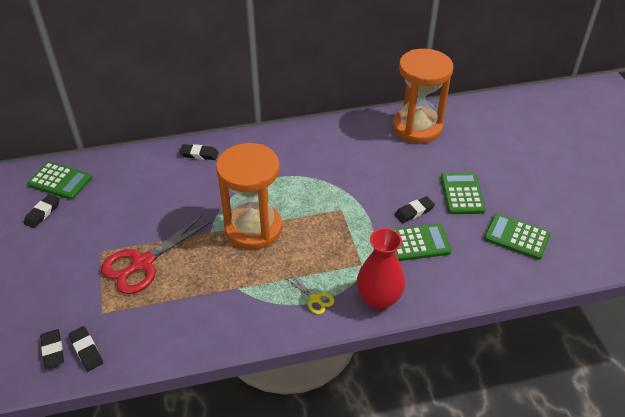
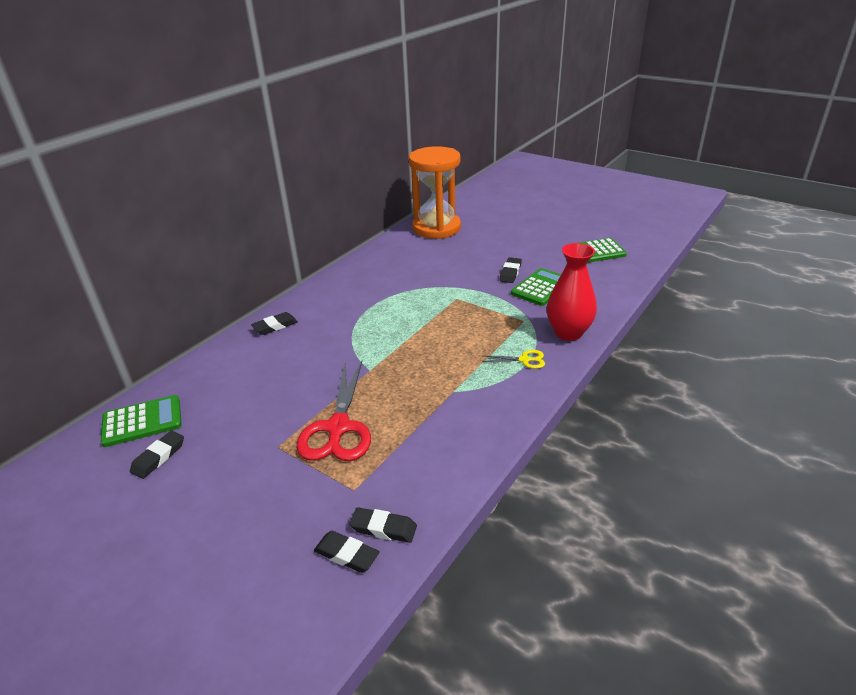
camera: 40 degrees left, 10 degrees down
black eraser [24,194,60,228] -> black eraser turned 45 degrees clockwise [130,431,184,479]
orange hourglass [216,143,282,250] -> none
green calculator [441,173,486,214] -> none

